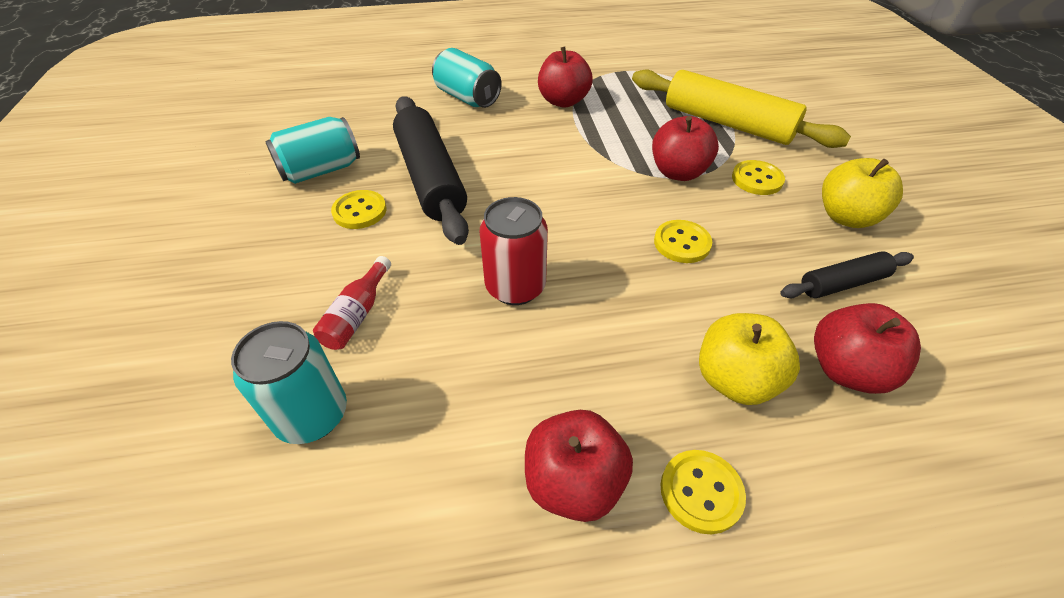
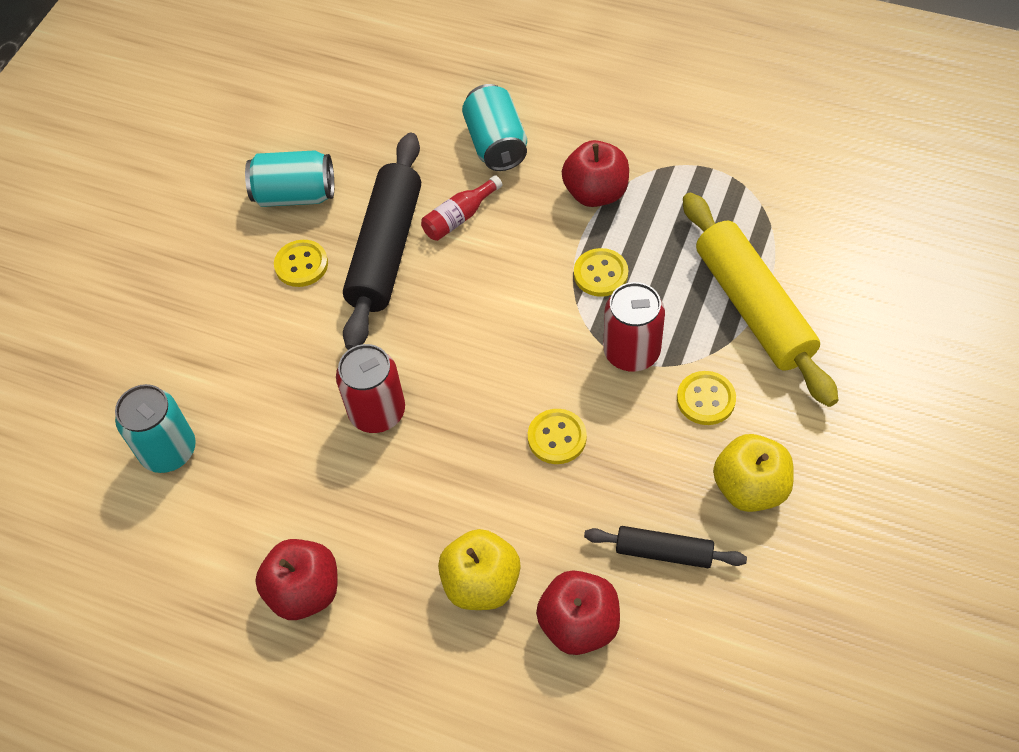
camera: 35 degrees right, 10 degrees up
red bottle [313,256,391,350] -> red bottle moved to [421,175,502,241]
red apple [652,116,719,181] -> red can [603,282,665,372]
yellow button [660,450,746,534] -> yellow button moved to [574,248,628,297]

